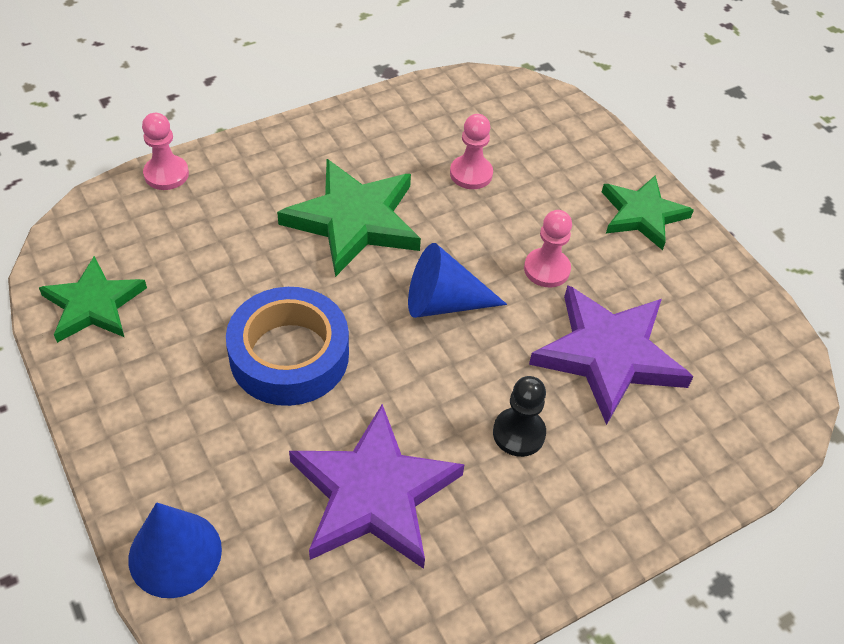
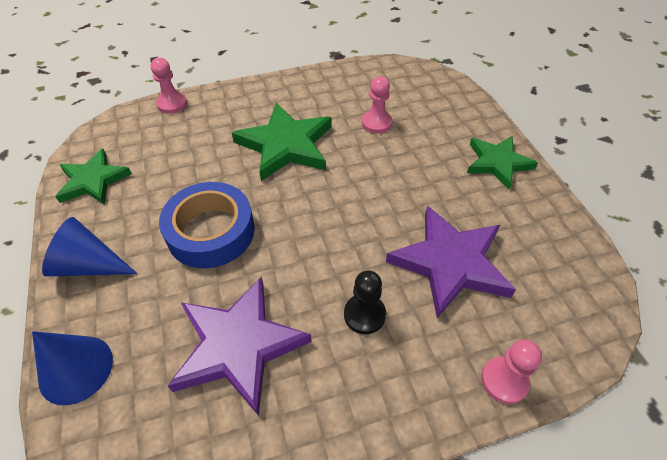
camera: 15 degrees right, 0 degrees up
blue cone [408,243,507,318] -> blue cone moved to [42,217,137,277]
pink pawn [524,210,572,287] -> pink pawn moved to [481,339,542,404]

